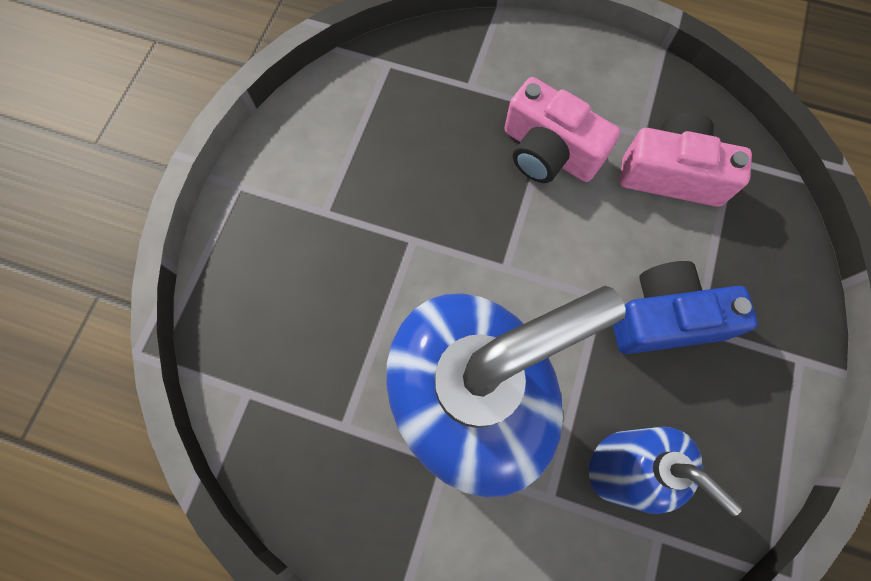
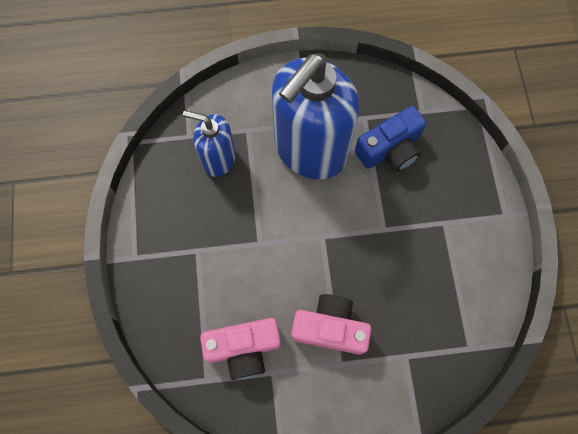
camera: 155 degrees right, 0 degrees up
blue camera [613,261,758,354] -> blue camera moved to [355,106,426,172]

